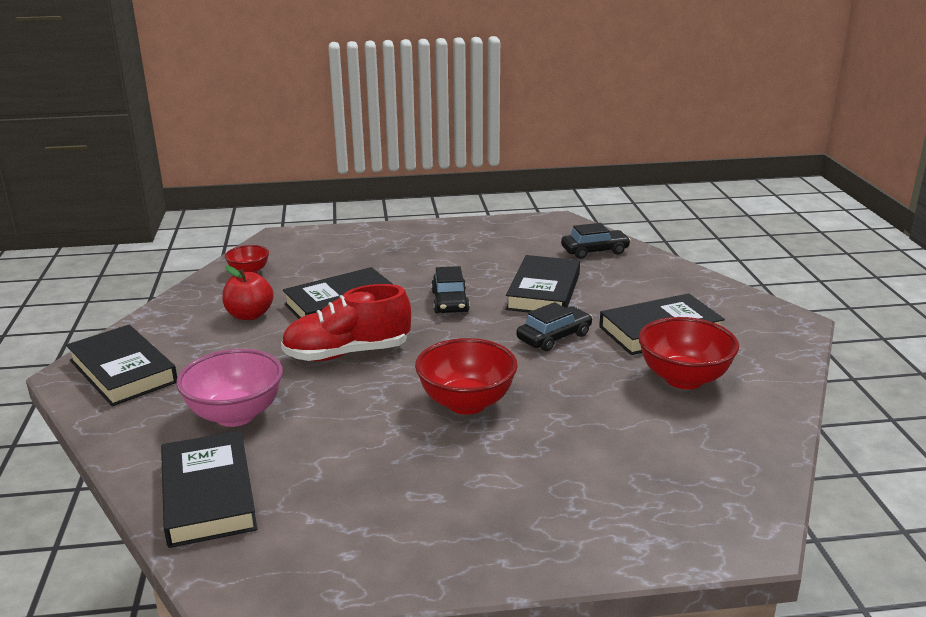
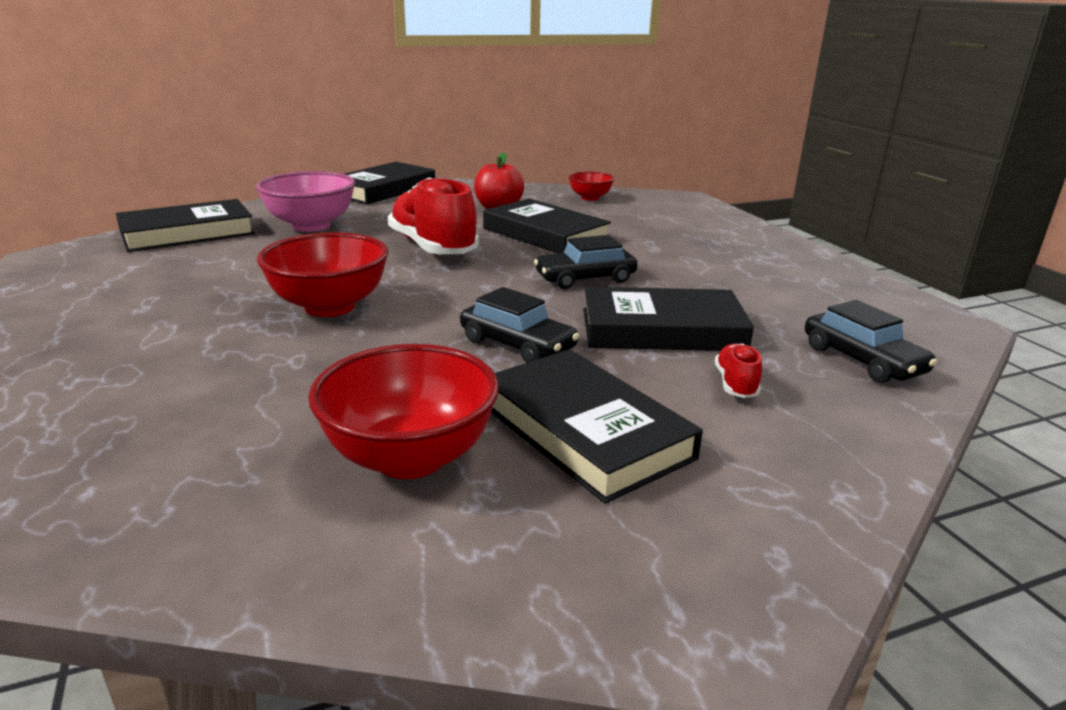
camera: 75 degrees right, 0 degrees up
none -> red shoe [715,344,762,398]

